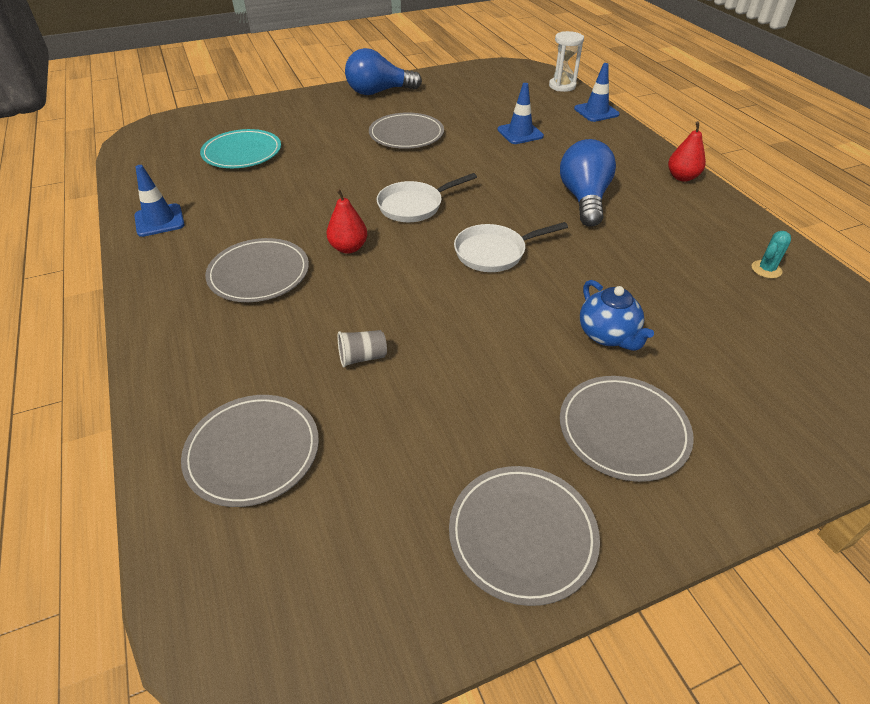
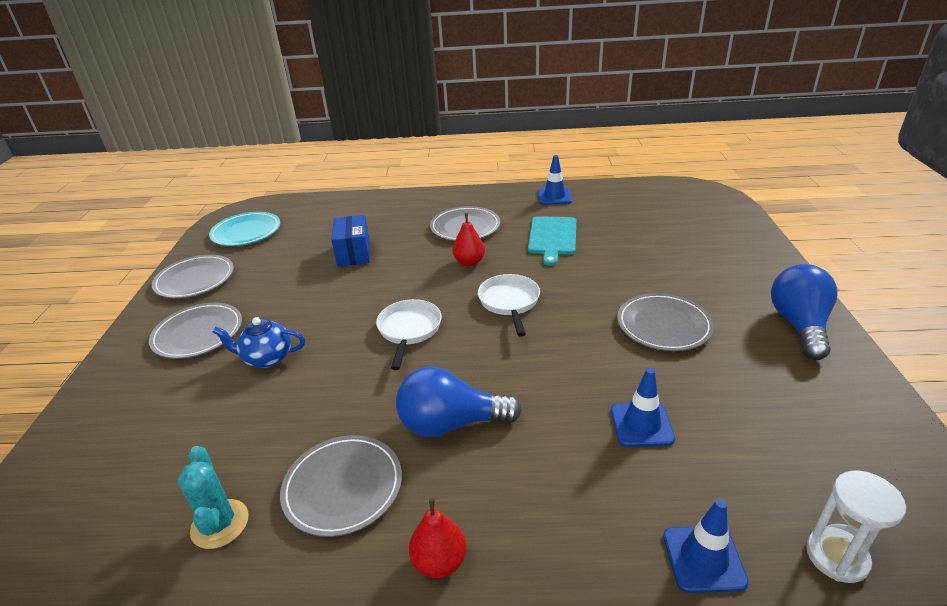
camera: 115 degrees right, 10 degrees down
grey plate [181,395,319,507] -> grey plate moved to [280,435,402,537]
turquoise plate [200,129,281,168] -> turquoise plate moved to [209,212,280,246]
grey cup [337,330,387,367] -> blue box [331,215,370,267]
blue light bulb [560,139,616,227] -> blue light bulb turned 150 degrees clockwise [396,367,522,437]
turquoise cactus [751,231,791,278] -> turquoise cactus [178,446,249,549], size x1.54
none -> turquoise cutting board [528,216,576,266]

